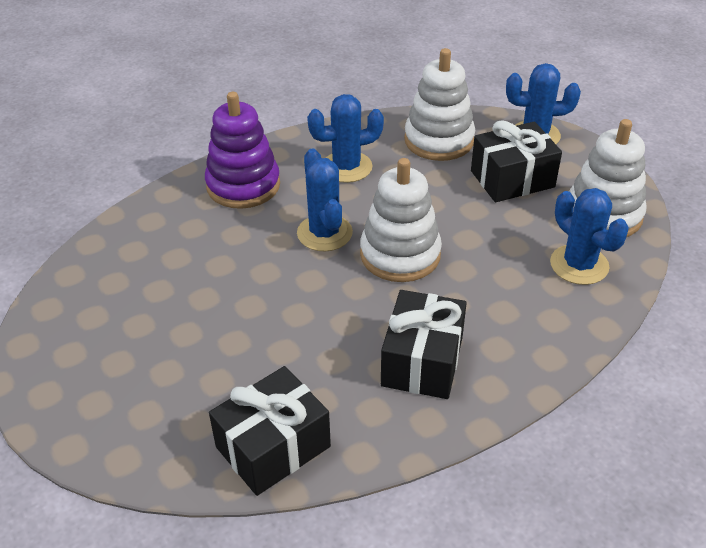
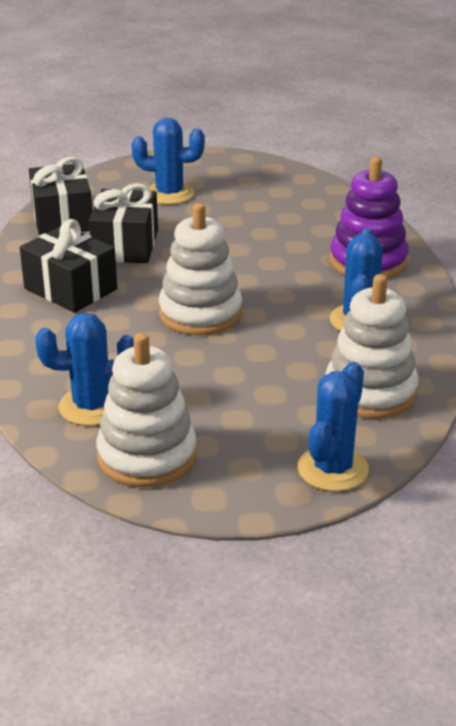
camera: 115 degrees right, 10 degrees down
blue cactus [297,148,353,251] -> blue cactus moved to [132,118,205,205]
black gift [471,120,562,202] -> black gift moved to [89,183,158,263]

